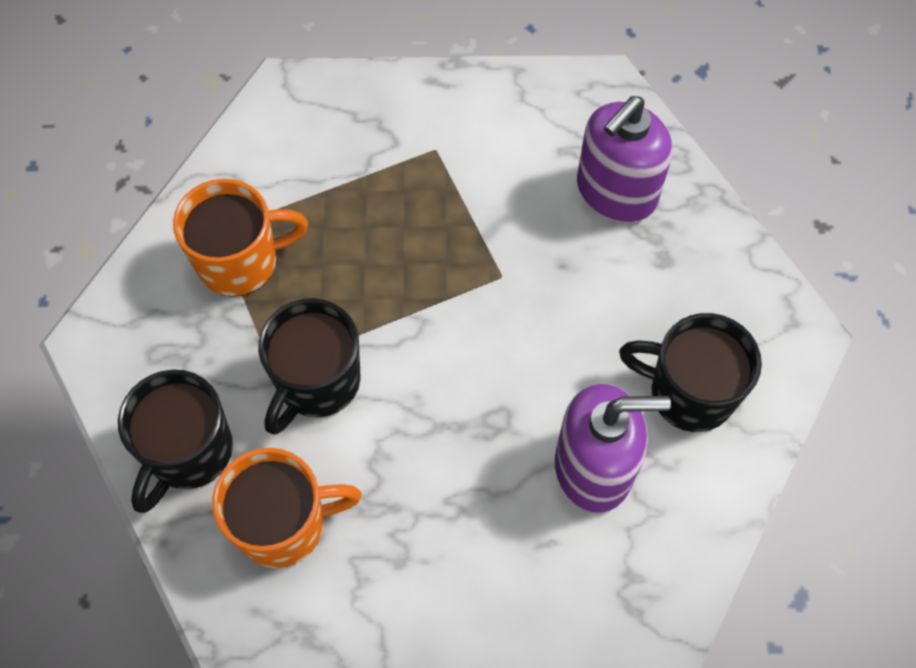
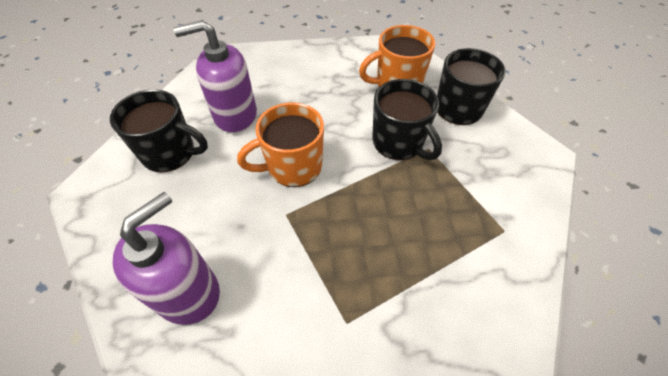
camera: 175 degrees right, 10 degrees down
orange mug [173,179,308,297] -> orange mug moved to [237,103,324,187]
black mug [258,298,361,435] -> black mug turned 120 degrees clockwise [372,79,442,160]

